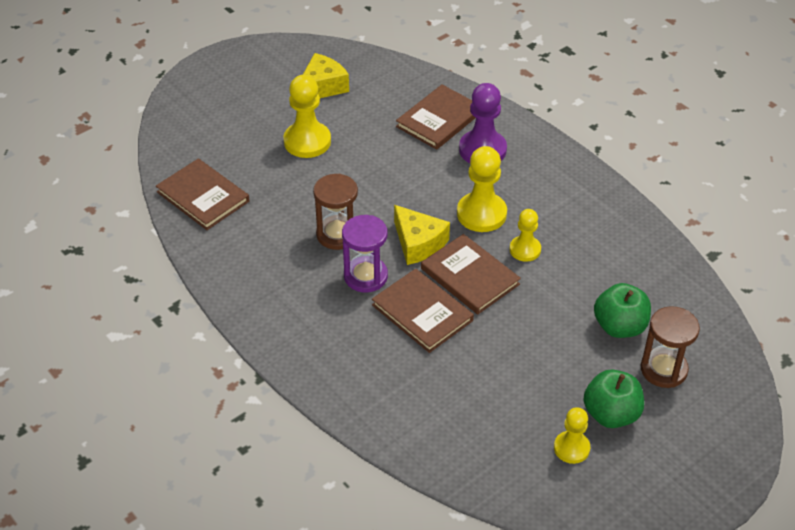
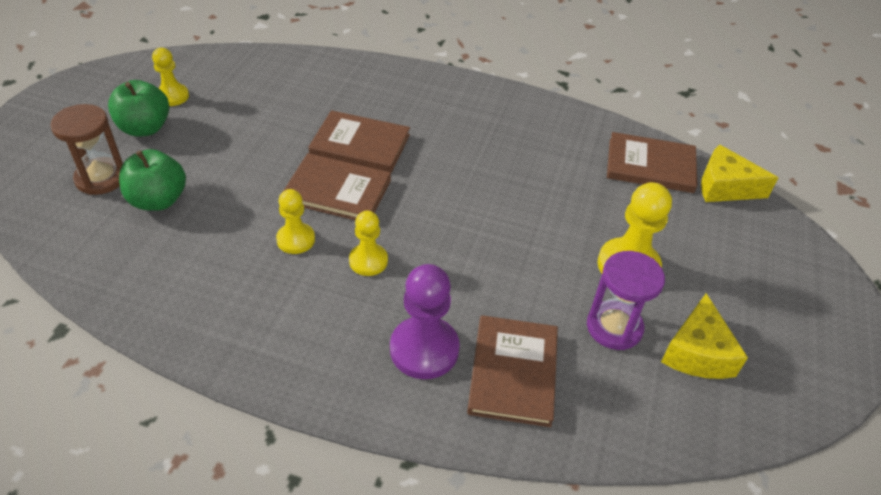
camera: 145 degrees right, 0 degrees up
brown hourglass [313,174,358,250] -> none
purple hourglass [342,215,388,292] -> purple hourglass moved to [587,251,665,350]
yellow cheese [394,205,450,265] -> yellow cheese moved to [701,145,778,202]
yellow pawn [457,146,507,232] -> yellow pawn [349,211,388,276], size x0.61

